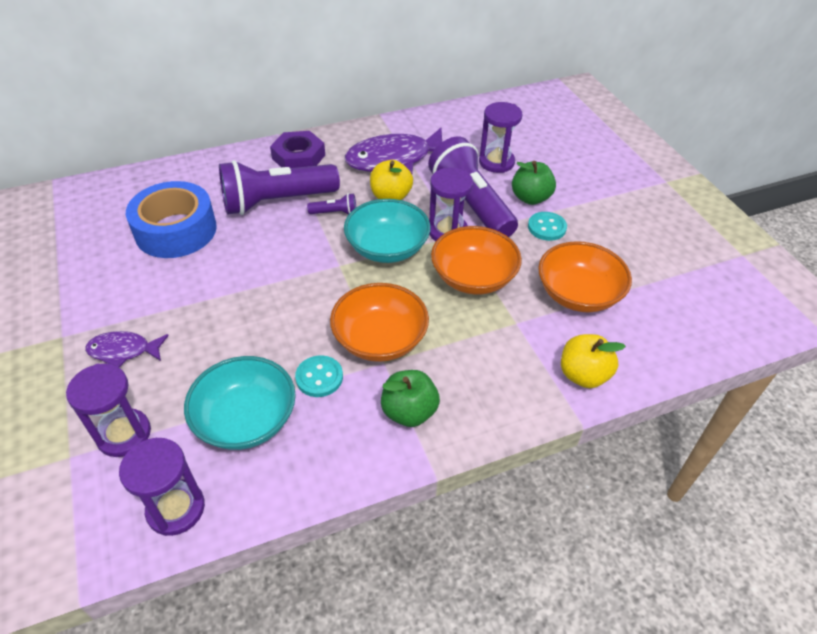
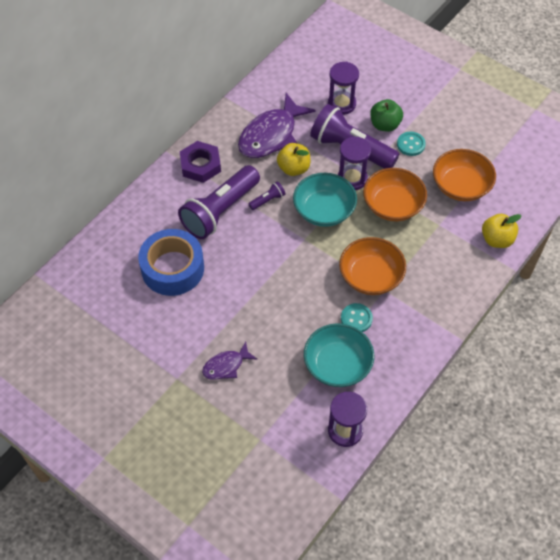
camera: 30 degrees left, 10 degrees up
purple hourglass [66,364,151,457] -> none
green apple [381,370,440,427] -> none

